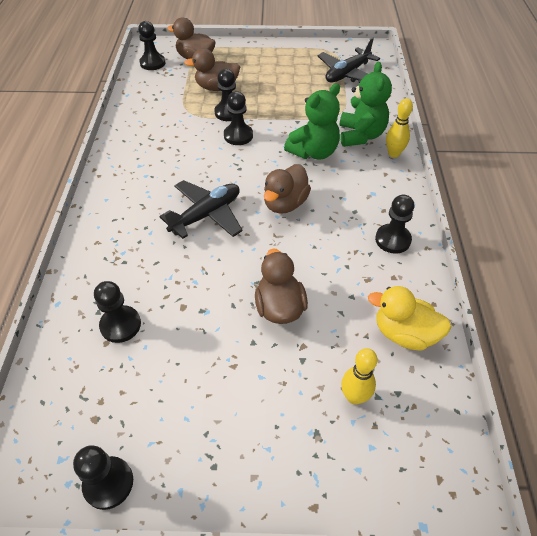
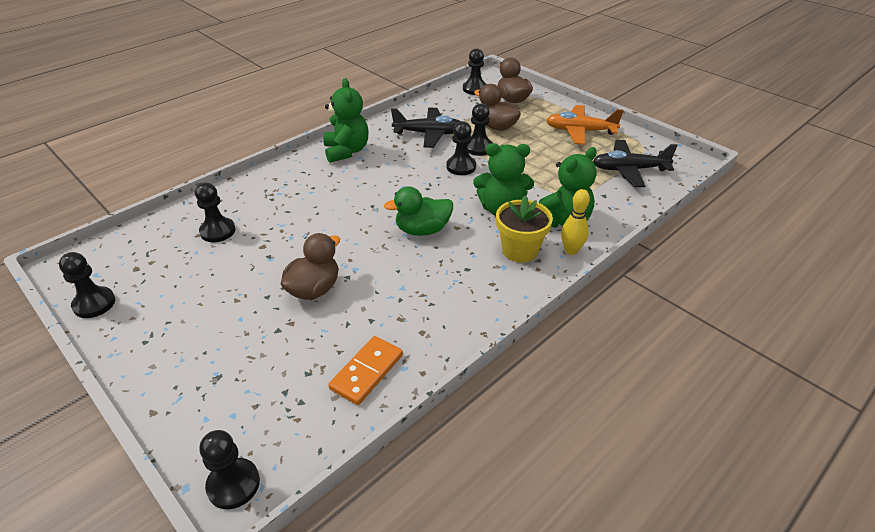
camera: 45 degrees right, 10 degrees down
black plane [159,180,243,239] -> black plane moved to [391,108,461,148]
brown duck [264,164,311,214] -> green duck [384,186,453,236]
yellow bowling pin [341,348,378,405] -> none
yellow duck [368,286,451,351] -> orange domino [328,336,403,405]
black pawn [375,194,414,254] -> black pawn moved to [199,430,260,509]
none -> green teddy bear [323,78,369,163]
none -> yellow flower pot [496,195,553,262]
none -> orange plane [546,105,624,145]

